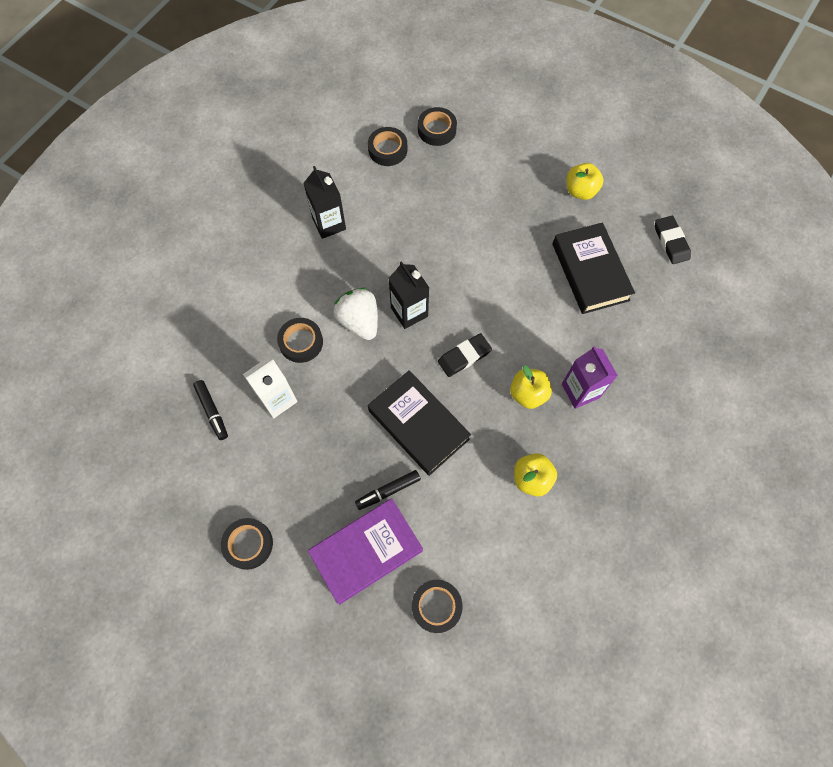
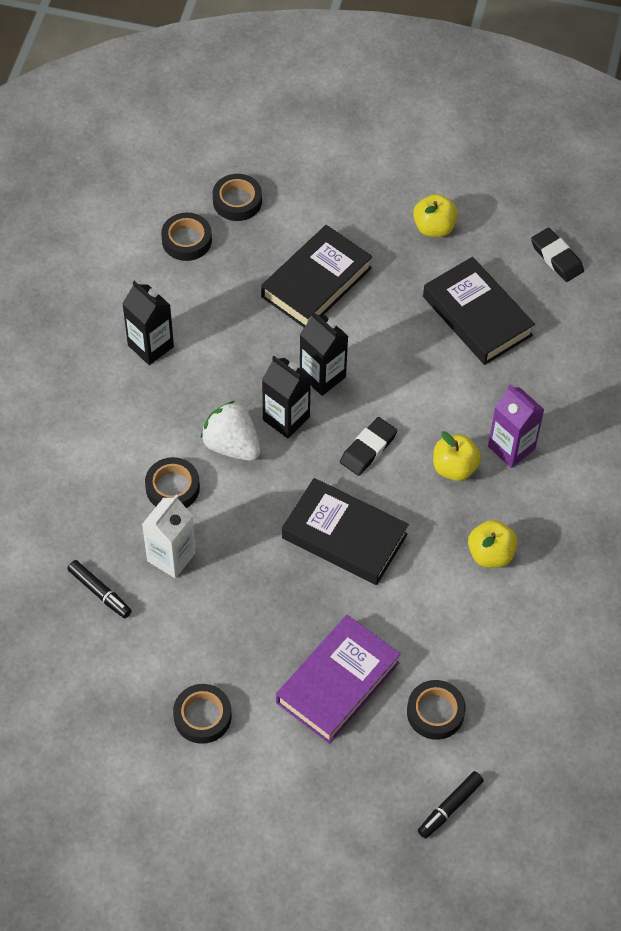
camera: 20 degrees left, 10 degrees down
black marker [355,470,421,510] -> black marker moved to [418,771,484,839]
none -> black book [261,225,373,327]
none -> black carton [300,311,348,396]

